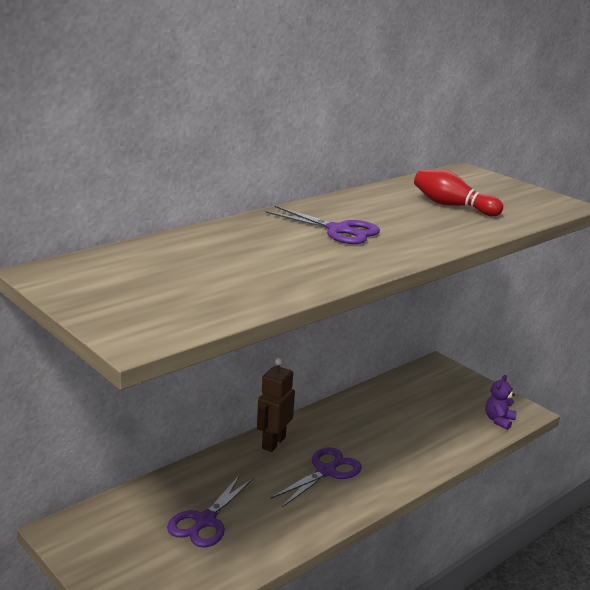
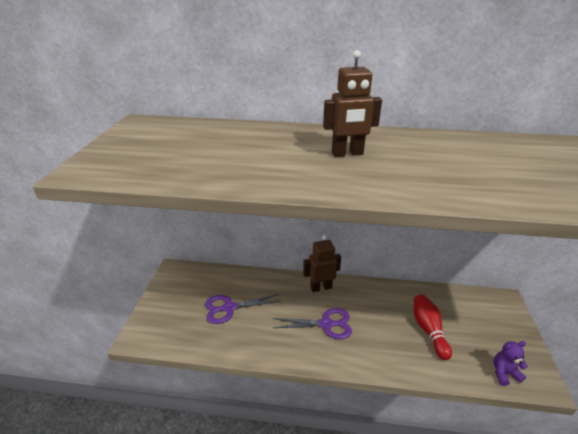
camera: 50 degrees right, 10 degrees up
purple scissors [266,206,380,244] -> brown robot [323,50,382,157]
red bowling pin [414,169,503,216] -> red bowling pin moved to [414,294,452,360]

